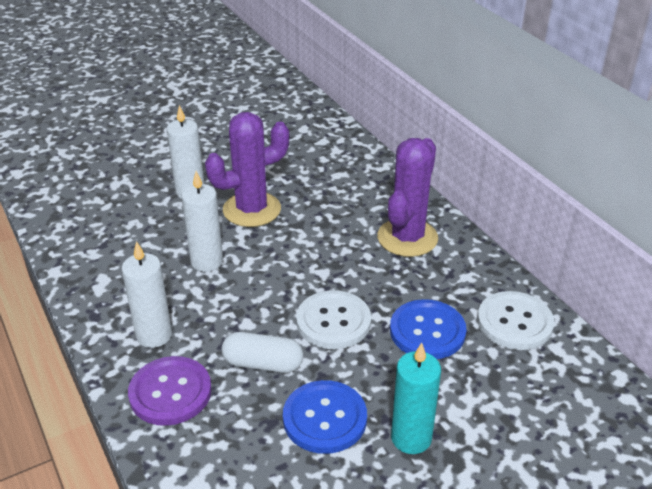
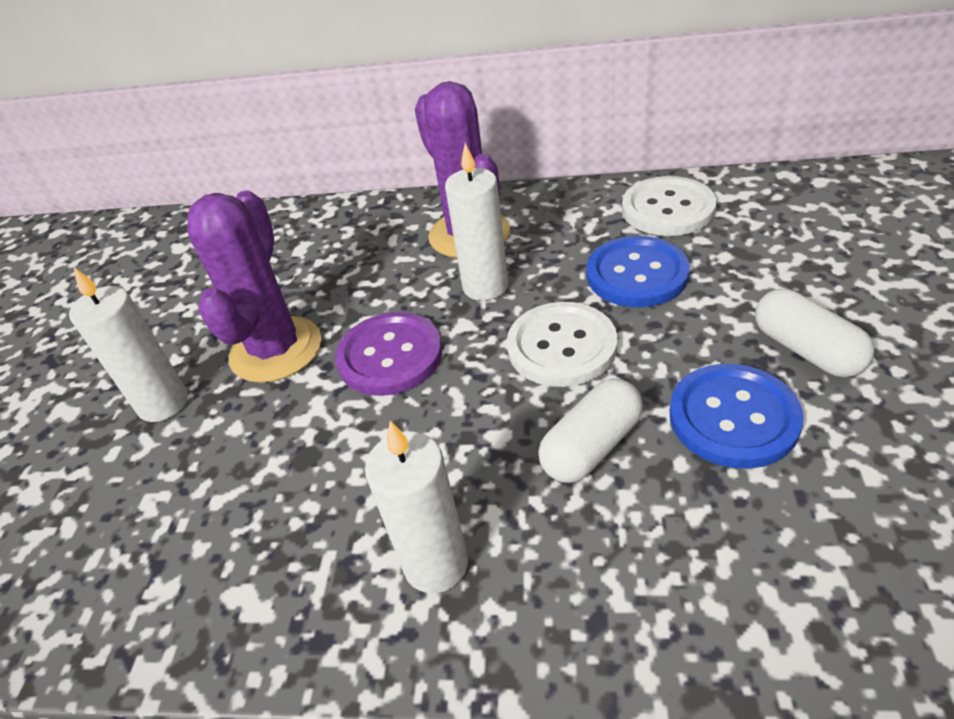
camera: 50 degrees left, 5 degrees up
purple button [128,356,212,426] -> purple button moved to [335,312,442,396]
white candle [182,171,223,272] -> white candle moved to [445,143,508,301]
turquoise candle [391,342,441,454] -> white capsule [755,289,875,377]

